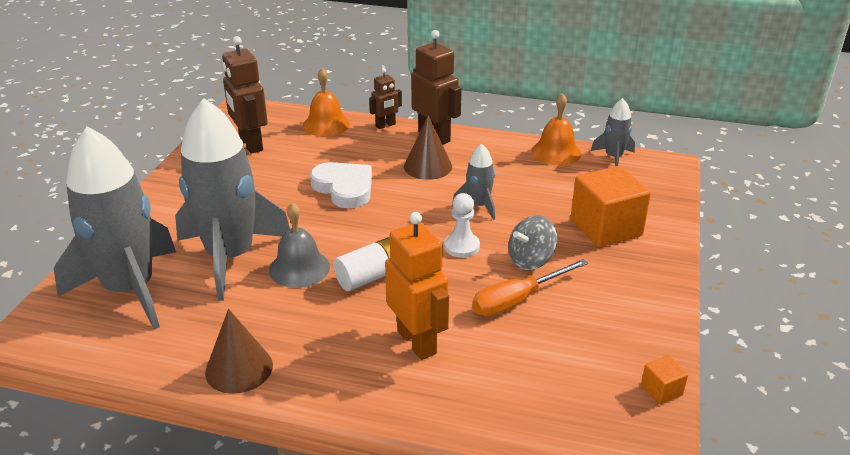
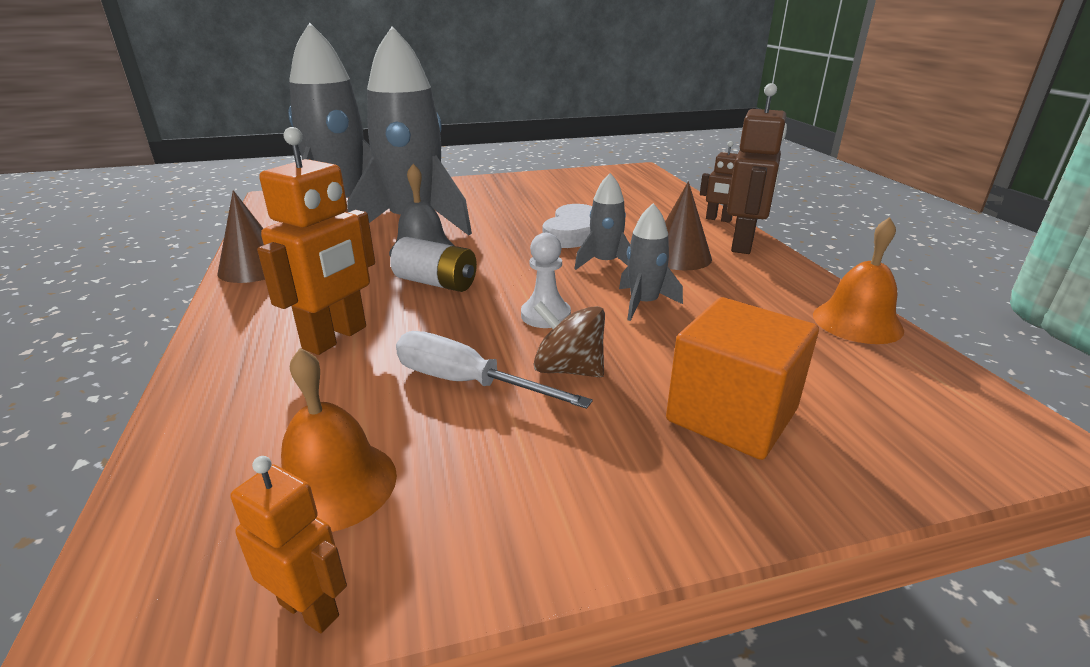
camera: 60 degrees right, 5 degrees down
brown robot [222,36,268,154] -> none
orange bell [303,68,350,136] -> orange bell moved to [281,348,397,532]
orange screwdriver [473,259,588,316] -> white screwdriver [396,331,593,409]
grey spinning top [508,215,557,270] -> brown spinning top [533,301,605,377]
grey rocket [591,98,635,166] -> grey rocket moved to [574,173,630,270]
orange cube [641,355,688,405] -> orange robot [230,456,347,633]

